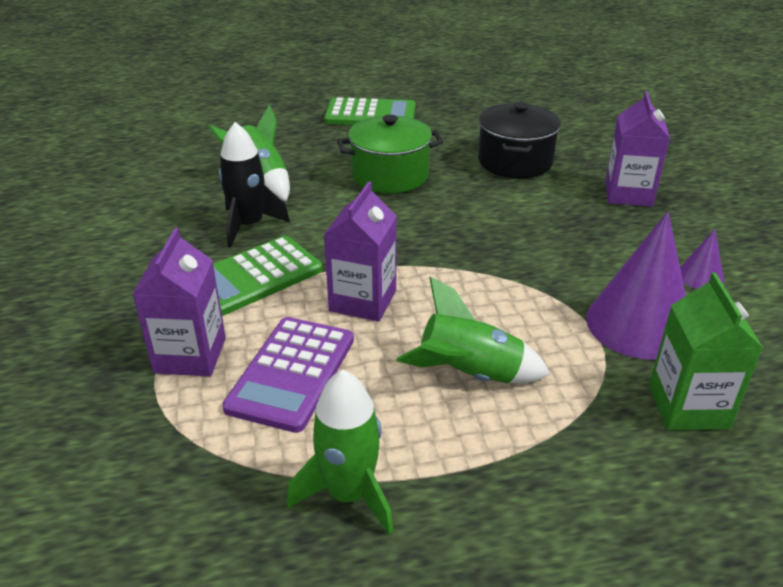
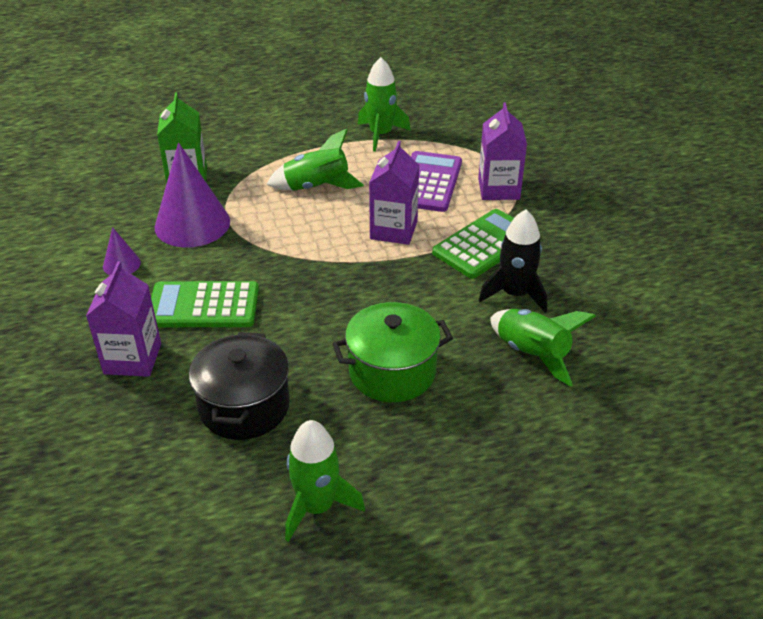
camera: 175 degrees right, 5 degrees up
green calculator [324,97,415,125] -> green calculator moved to [151,281,259,327]
none -> green rocket [285,420,365,542]

